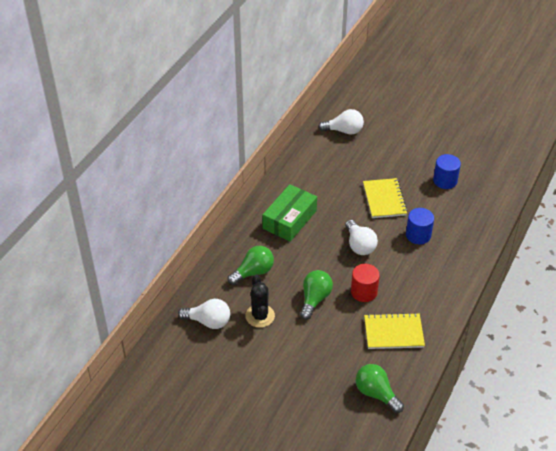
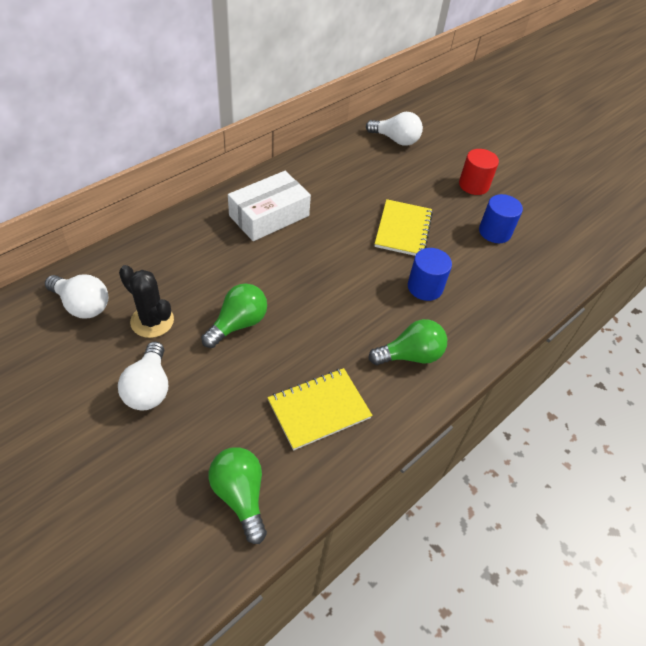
camera: 15 degrees right, 5 degrees up
green light bulb [228,246,274,285] -> green light bulb moved to [368,319,447,365]
black cactus [245,274,275,328] -> black cactus turned 60 degrees counterclockwise [119,265,174,338]
green box [262,184,317,242] -> white box [228,171,311,241]
white light bulb [345,220,378,255] -> white light bulb moved to [118,342,168,410]
red cylinder [351,264,380,302] -> red cylinder moved to [459,149,499,195]
yellow notebook [364,313,425,349] -> yellow notebook turned 45 degrees counterclockwise [268,368,372,450]

